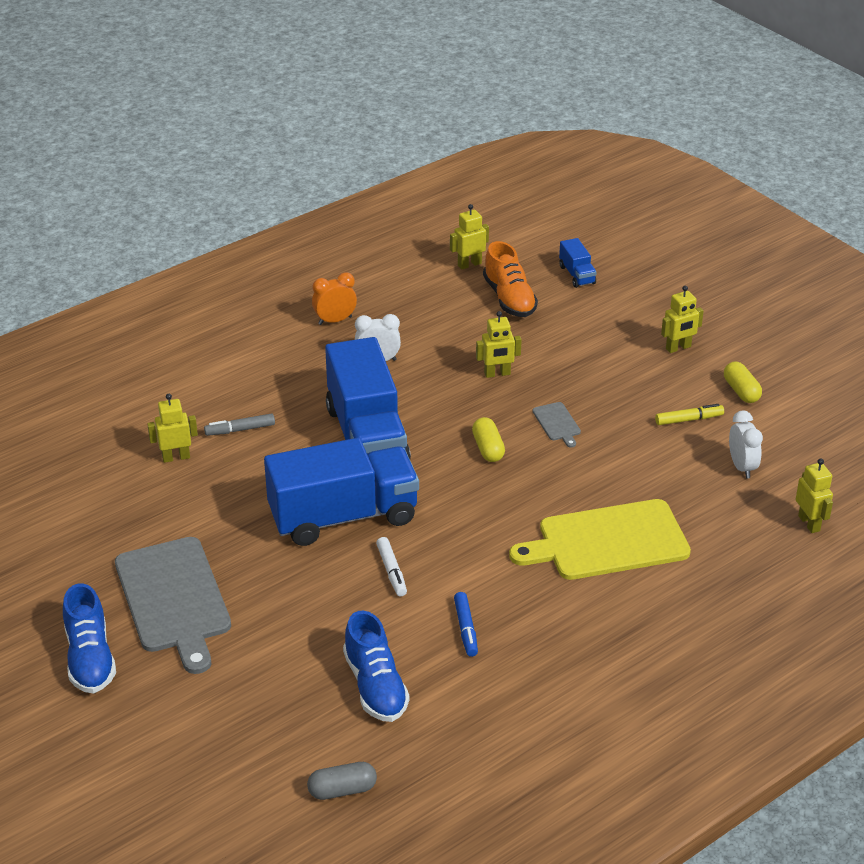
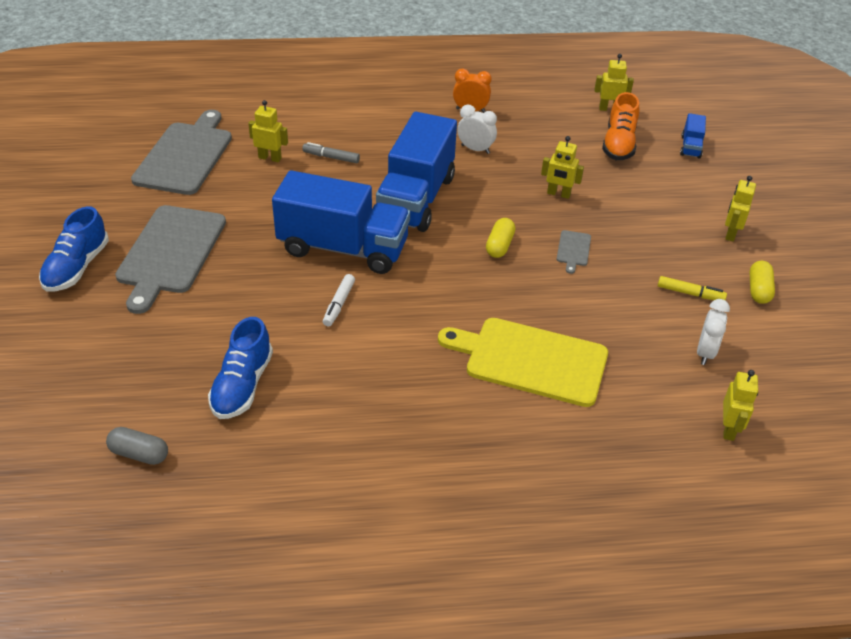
camera: 30 degrees right, 5 degrees up
blue marker [454,592,478,657] -> none
yellow robot [661,286,704,353] -> yellow robot turned 105 degrees clockwise [725,176,756,242]
none -> grey cutting board [131,110,232,195]

